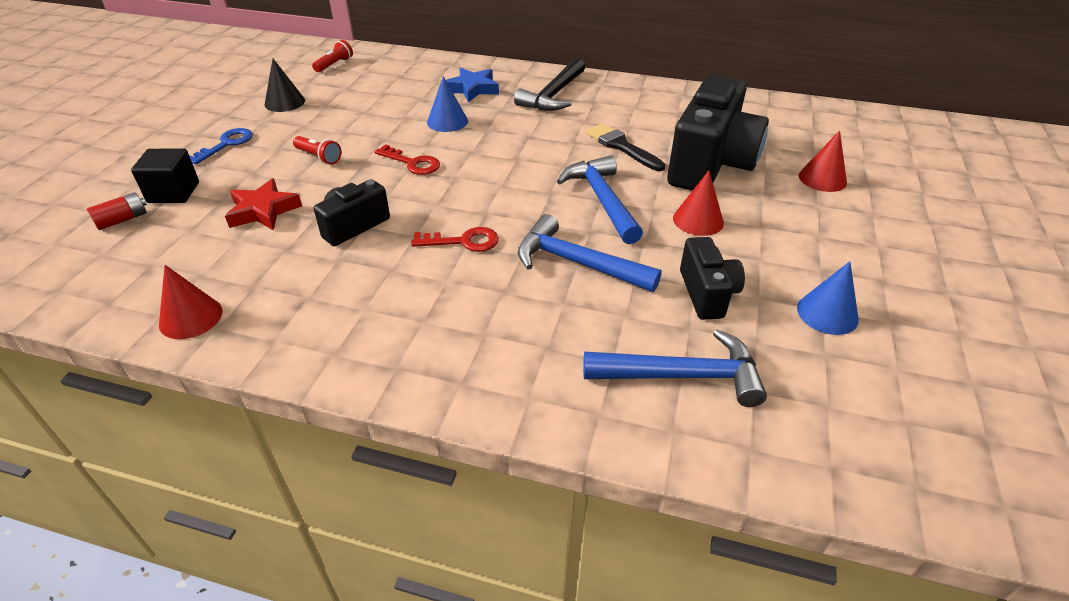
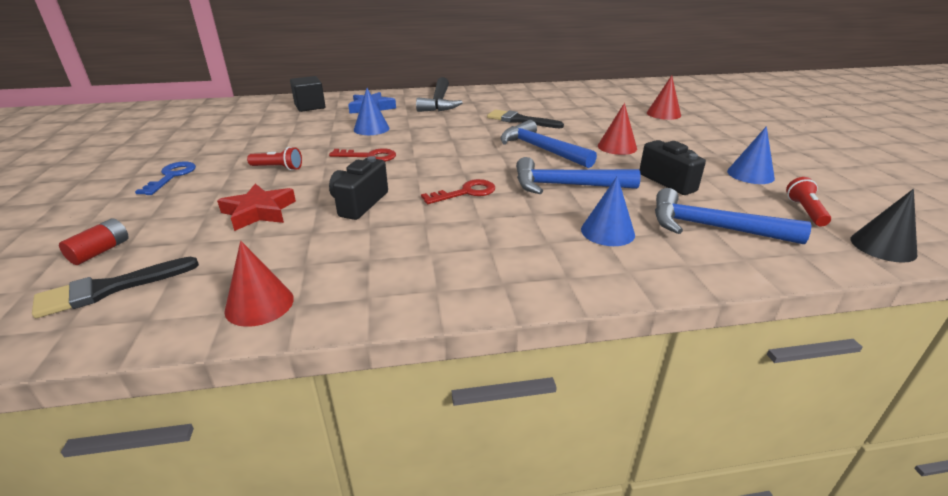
camera: 25 degrees left, 10 degrees down
black cube [131,149,199,203] -> black cube moved to [290,76,326,112]
black cone [265,59,305,112] -> black cone moved to [851,189,917,263]
red flashlight [312,40,353,72] -> red flashlight moved to [786,177,831,226]
blue hammer [583,330,767,407] -> blue hammer turned 135 degrees counterclockwise [655,188,811,244]
black camera [667,75,769,191] -> none
none -> black brush [32,257,199,318]
none -> blue cone [581,176,635,246]

